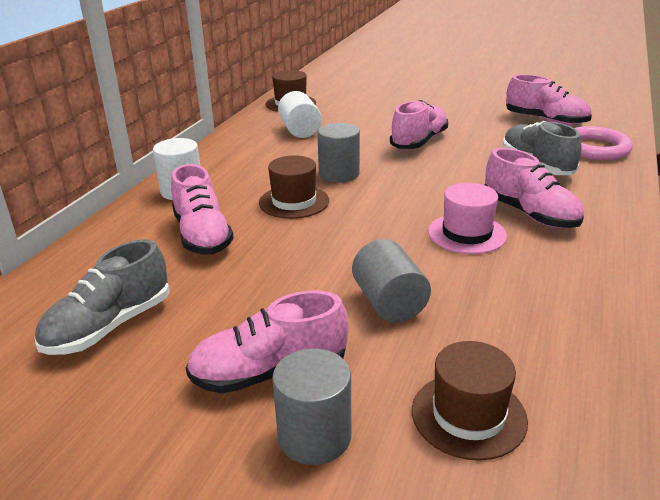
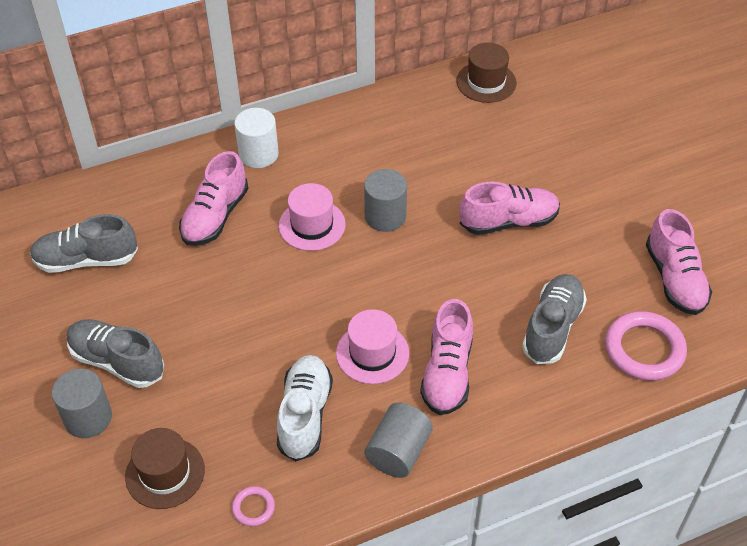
camera: 45 degrees right, 20 degrees up
pink shoe [186,291,348,393] -> grey shoe [67,319,164,388]
brown hat [259,155,329,219] -> pink hat [279,183,346,251]
white cylinder [278,91,322,138] -> none
grey cylinder [352,239,431,323] -> grey cylinder moved to [365,403,433,478]
none -> pink ring [232,486,275,526]
none -> white shoe [277,355,333,461]

